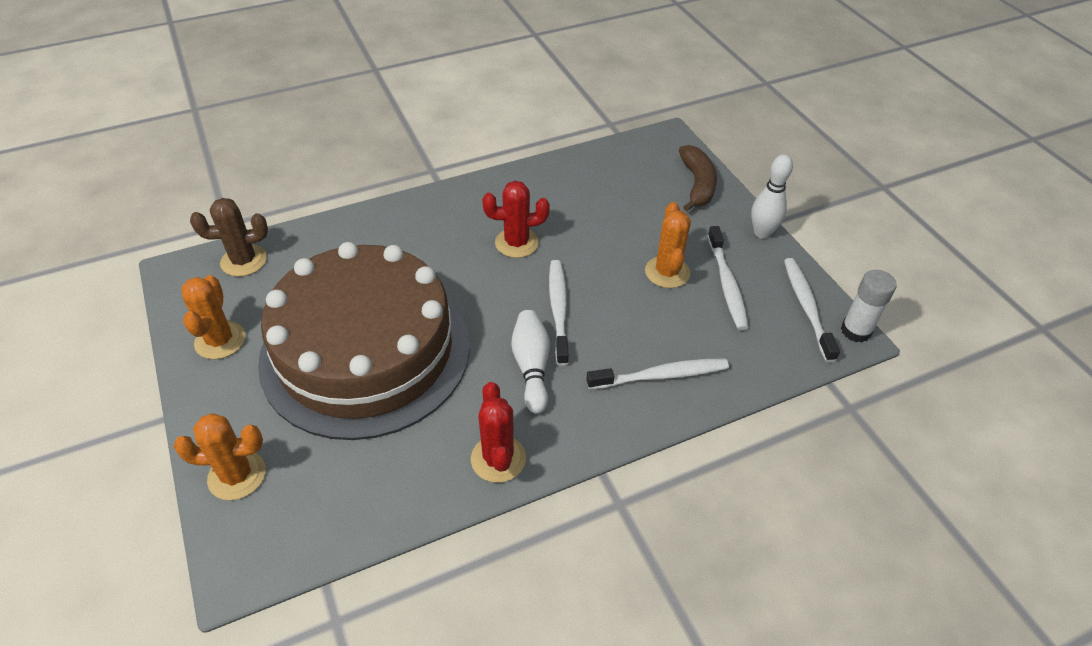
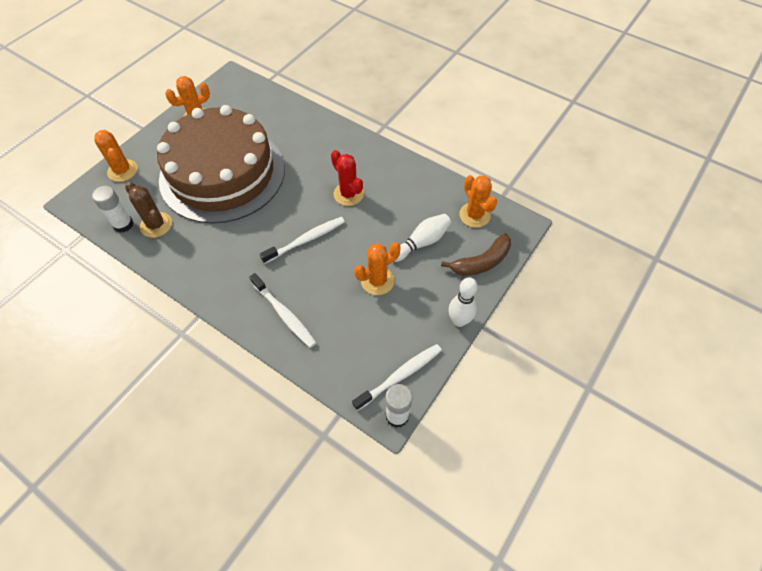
camera: 60 degrees right, 10 degrees up
brown cactus [190,198,268,277] -> brown cactus moved to [125,182,172,238]
red cactus [471,382,526,483] -> none
white bowling pin [511,310,550,414] -> white bowling pin moved to [394,214,451,262]
white toothbrush [708,226,749,330] -> none
none -> white glue stick [92,186,133,233]
none -> orange cactus [459,175,497,228]

